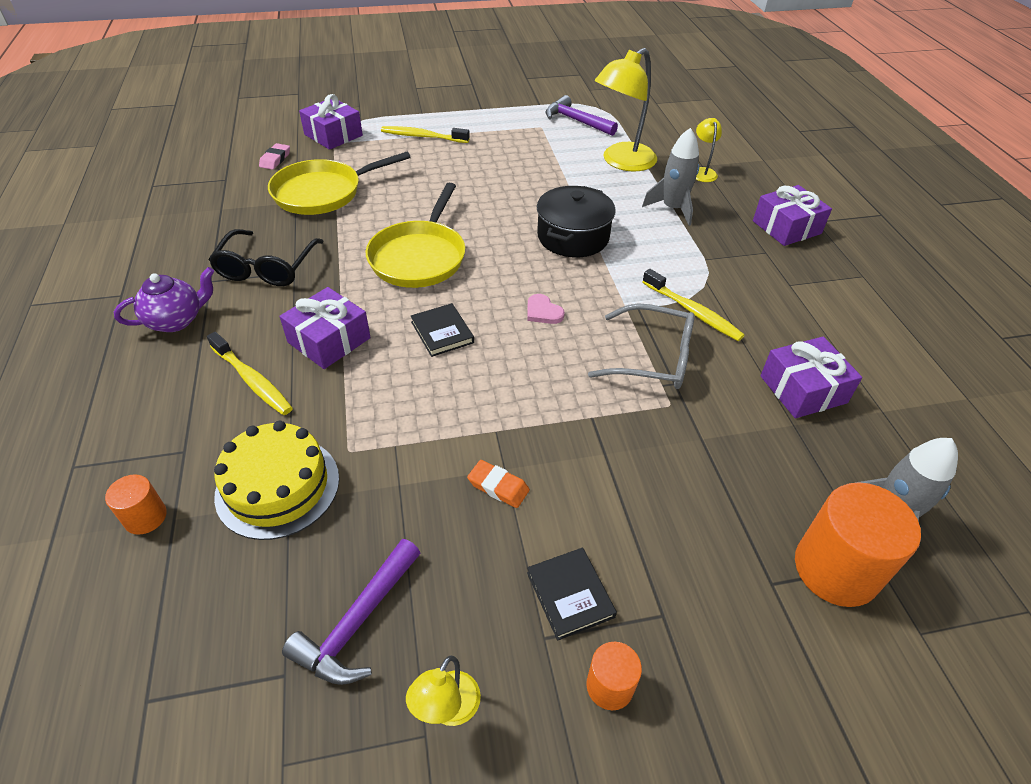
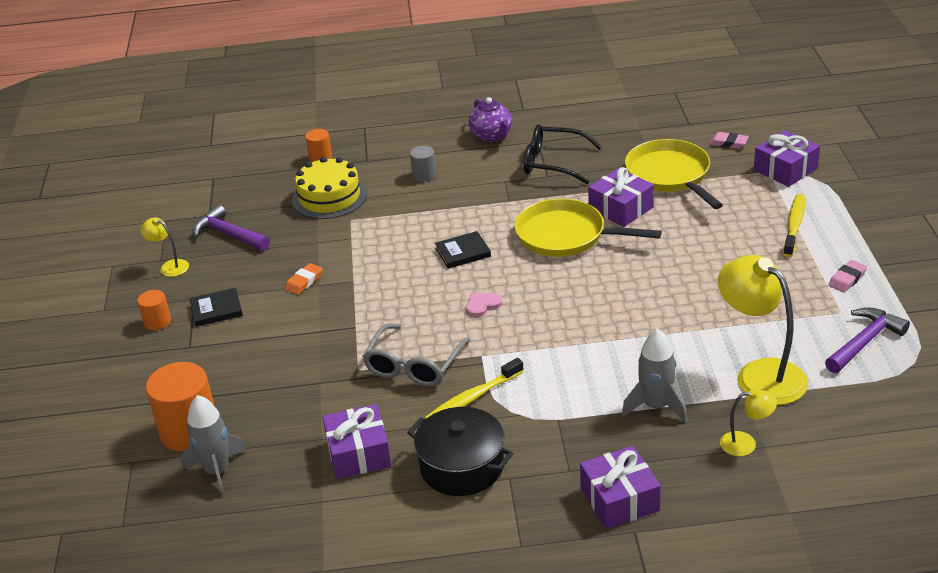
camera: 100 degrees right, 10 degrees down
yellow toothbrush [207,332,293,415] -> grey cylinder [410,146,436,182]
purple gift [279,287,371,369] -> purple gift moved to [588,167,654,227]
black pot [537,186,616,257] -> black pot moved to [407,407,513,496]
none -> pink eraser [829,260,867,292]

